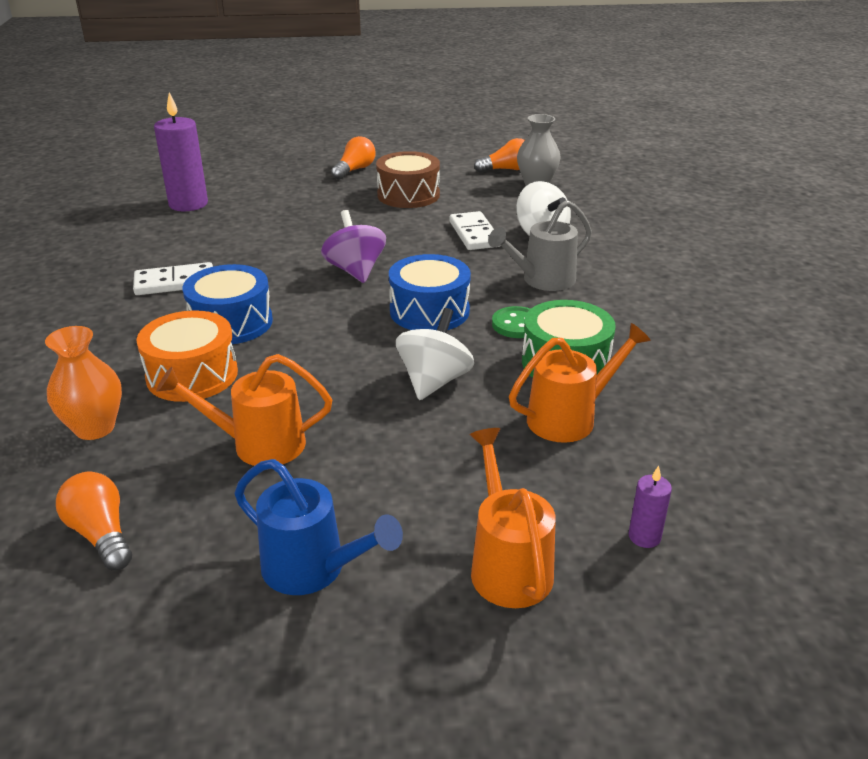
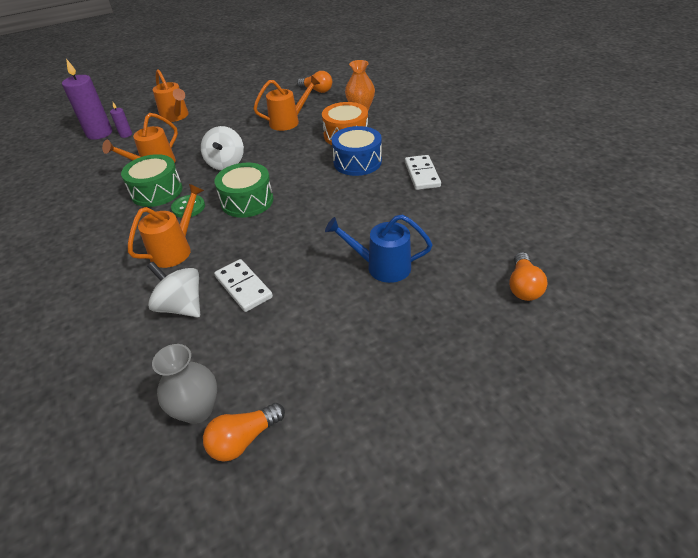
camera: 160 degrees right, 10 degrees up
white domino [133,262,213,295] -> white domino turned 60 degrees counterclockwise [405,155,441,190]
purple candle [154,92,208,211] -> purple candle moved to [62,59,112,140]
blue watering can [235,459,403,595] -> blue watering can moved to [325,214,432,283]
purple spinning top [321,210,386,283] -> none
orange light bulb [331,136,376,180] -> orange light bulb moved to [509,252,548,301]
brown drum [376,151,440,208] -> none
blue drum [389,254,471,330] -> green drum [214,163,273,218]
grey watering can [488,200,592,291] -> orange watering can [128,184,204,268]

